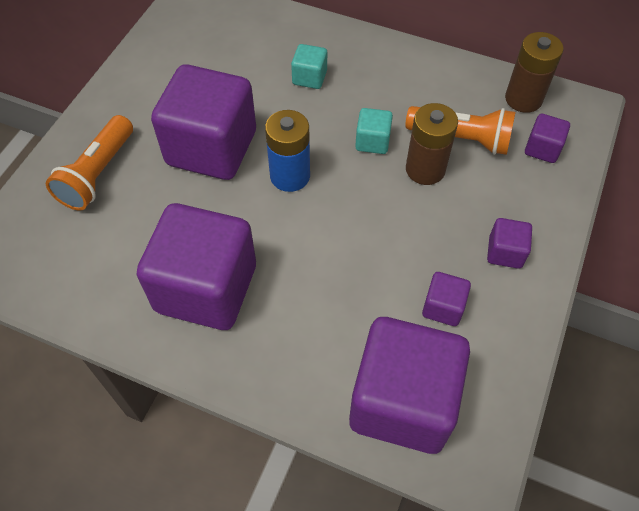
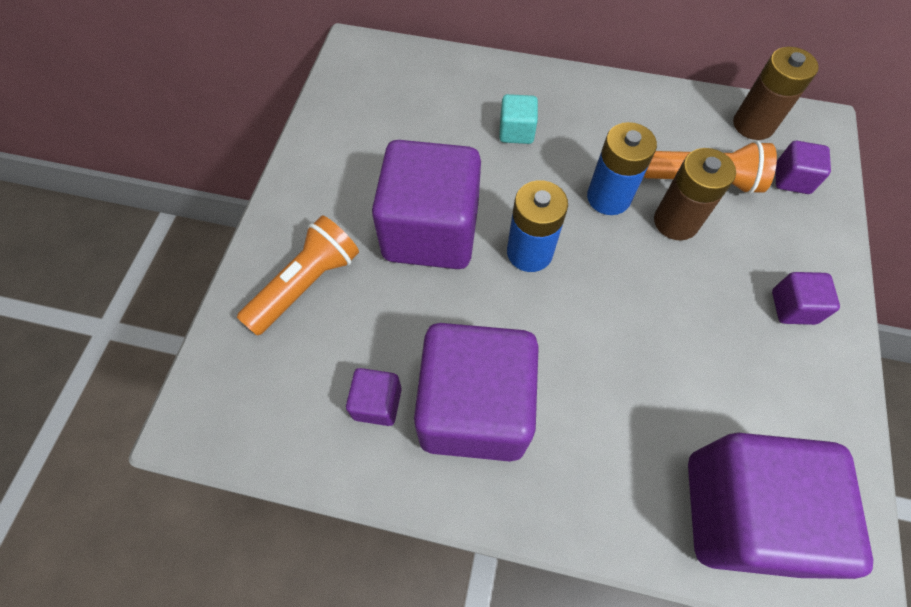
camera: 10 degrees left, 5 degrees up
orange flashlight [46,115,133,211] -> orange flashlight turned 150 degrees counterclockwise [237,216,359,336]
turquoise cube [355,108,393,154] -> blue battery [587,122,657,215]
purple cube [422,272,471,326] -> purple cube moved to [346,368,402,426]

